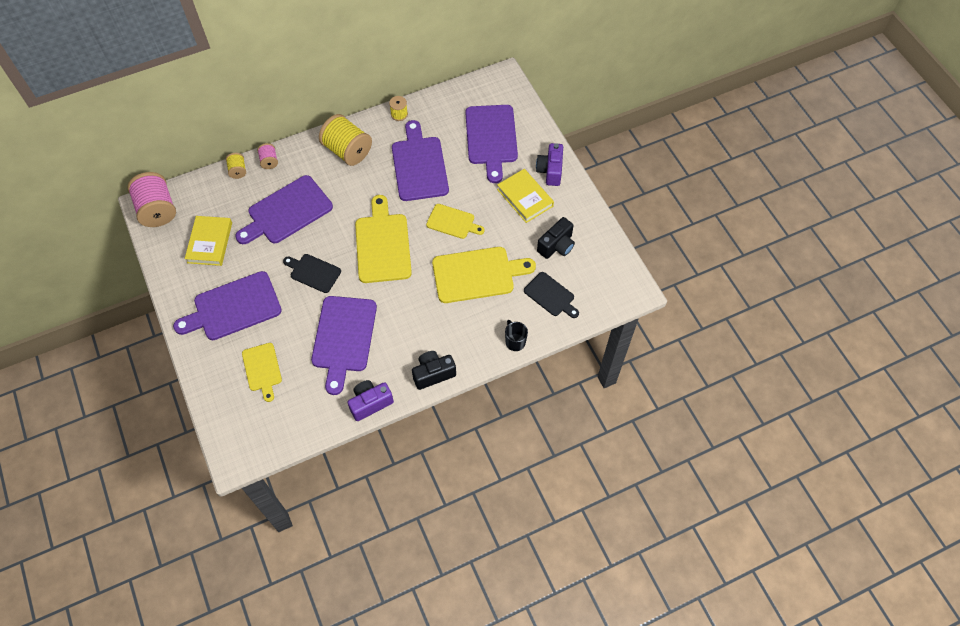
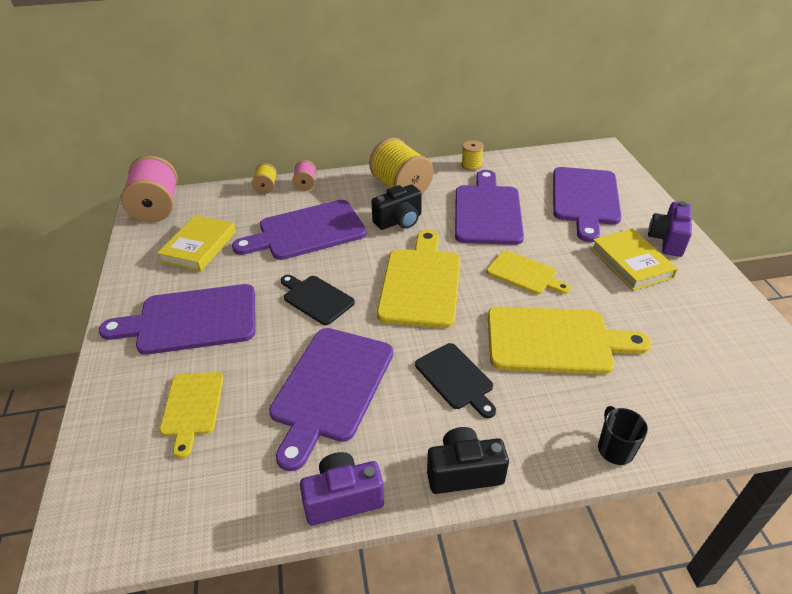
camera: 15 degrees right, 20 degrees down
black cutting board [524,272,579,318] -> black cutting board moved to [415,343,496,418]
black camera [537,217,575,259] -> black camera moved to [371,185,422,230]

